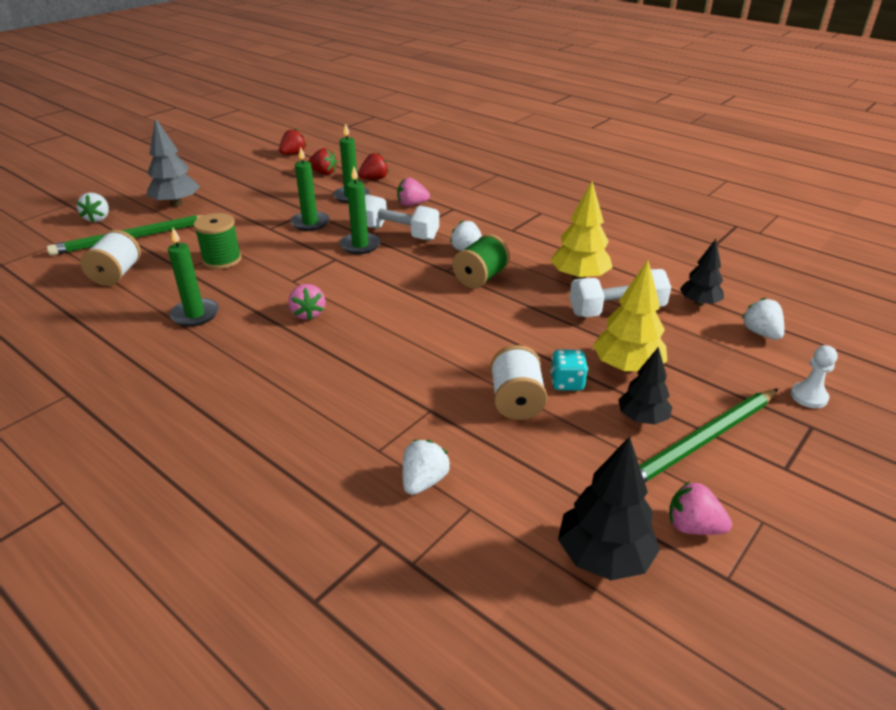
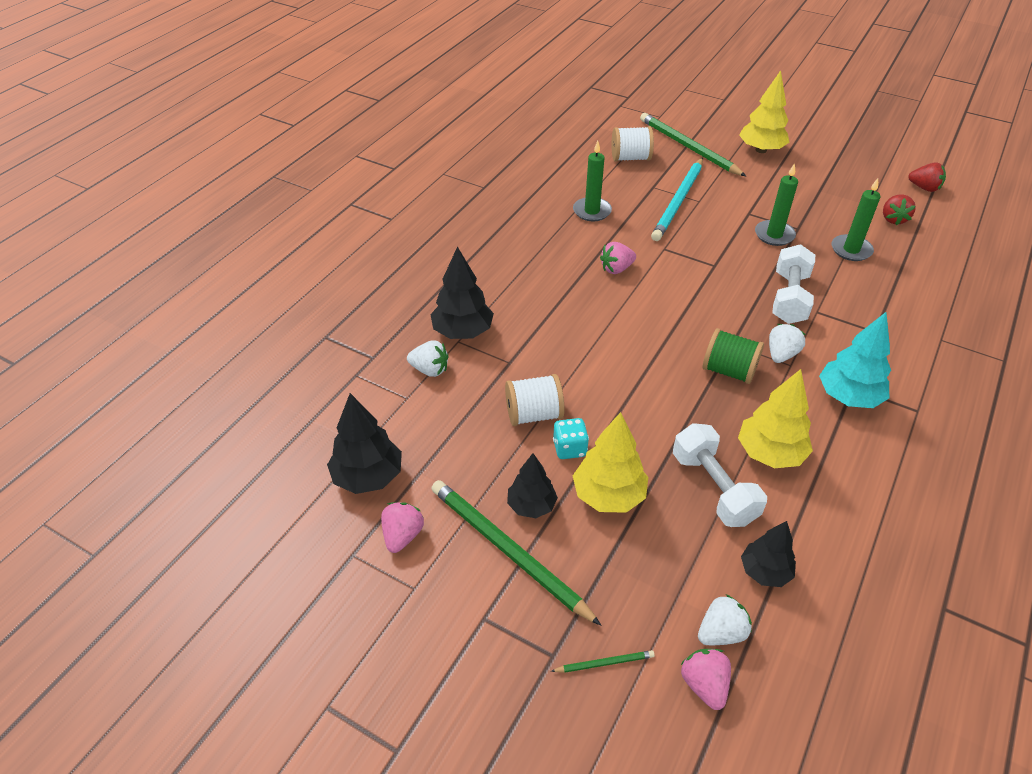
camera: 80 degrees right, 10 degrees up
white strawberry [77,192,109,223] -> none
grey tree [147,118,200,207] -> yellow tree [739,70,790,153]
green spool [193,213,242,269] -> turquoise pencil [651,158,703,241]
green candle [340,167,381,254] -> none
red strawberry [358,153,389,179] -> none
pink strawberry [397,178,430,206] -> pink strawberry moved to [681,649,731,710]
white pawn [791,345,838,408] -> green pencil [551,650,655,673]
none -> black tree [430,247,494,339]
none -> turquoise tree [819,312,891,408]

